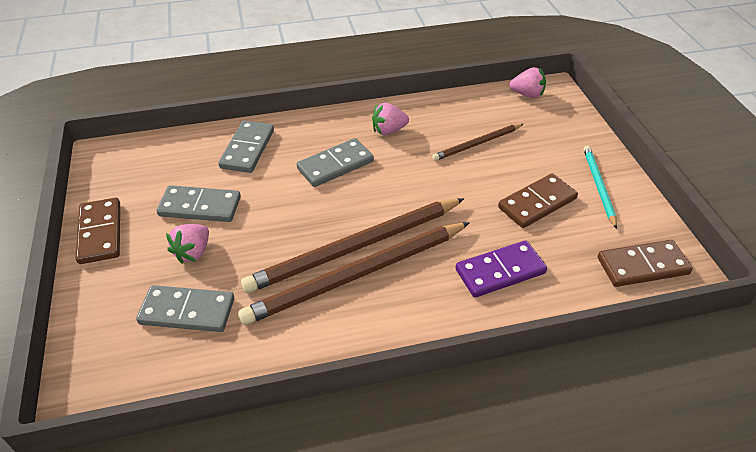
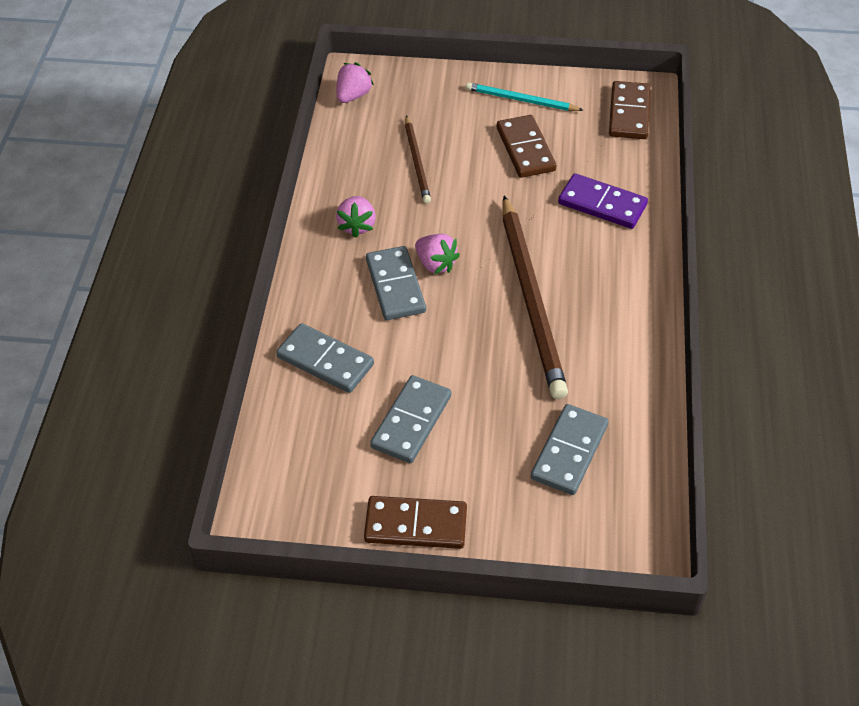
camera: 70 degrees left, 5 degrees up
pink strawberry [166,224,209,264] -> pink strawberry moved to [415,234,460,274]
brown pencil [238,222,470,325] -> none
purple domino [455,240,547,297] -> purple domino turned 60 degrees counterclockwise [558,174,648,229]

